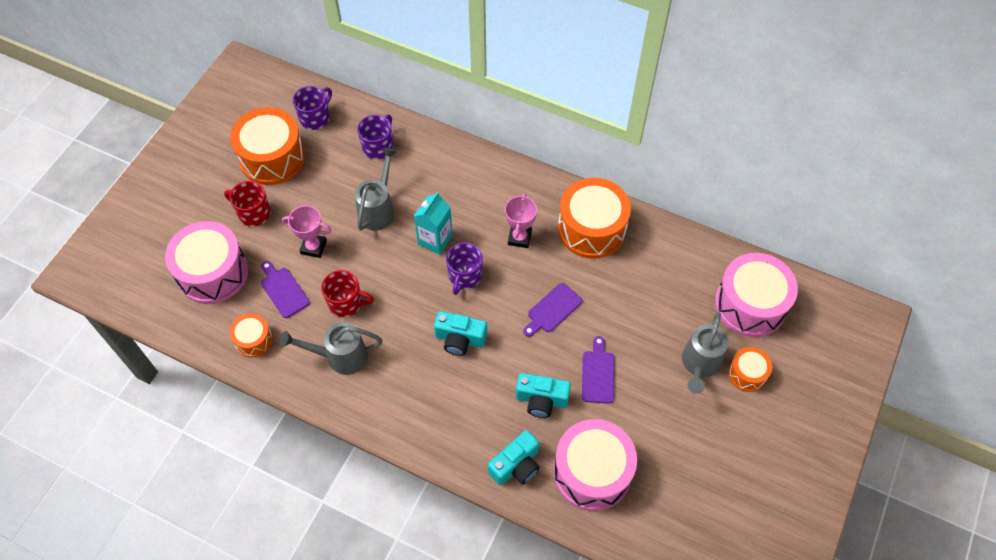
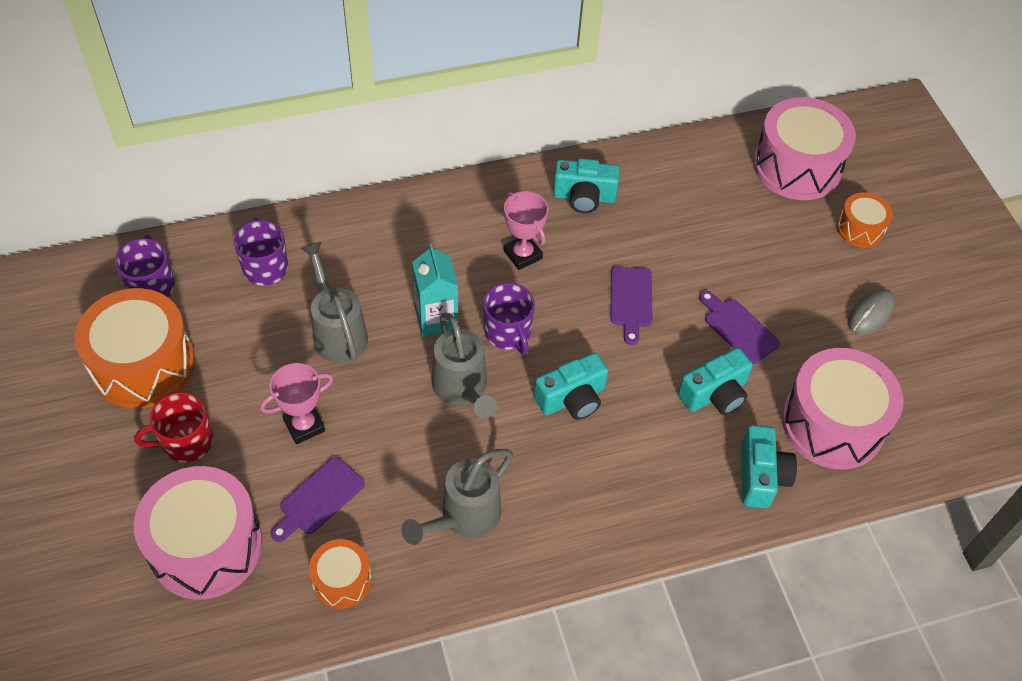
camera: 45 degrees left, 5 degrees down
purple cutting board [261,261,310,318] -> purple cutting board turned 60 degrees counterclockwise [271,457,365,542]
red mug [321,270,374,317] -> none
orange drum [558,178,631,259] -> turquoise camera [553,158,620,213]
grey watering can [682,312,728,394] -> grey watering can moved to [432,313,497,418]
none -> grey mouse [848,289,895,334]

